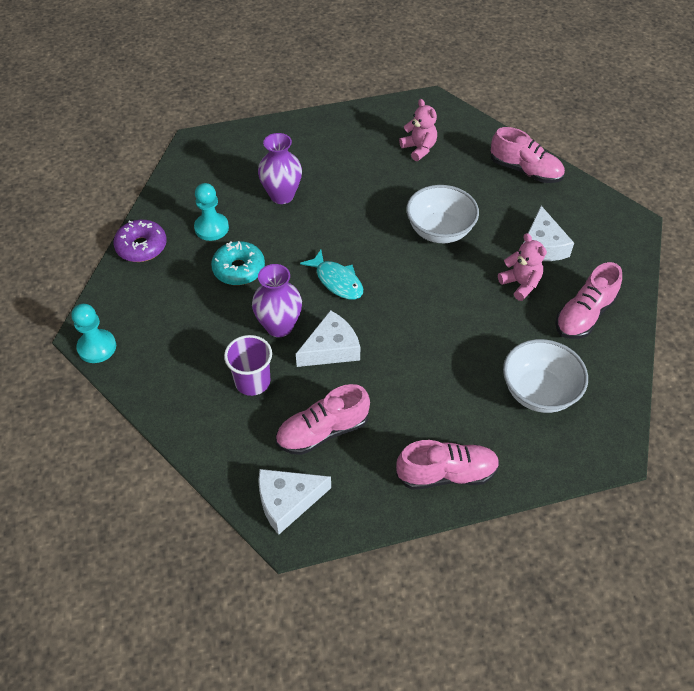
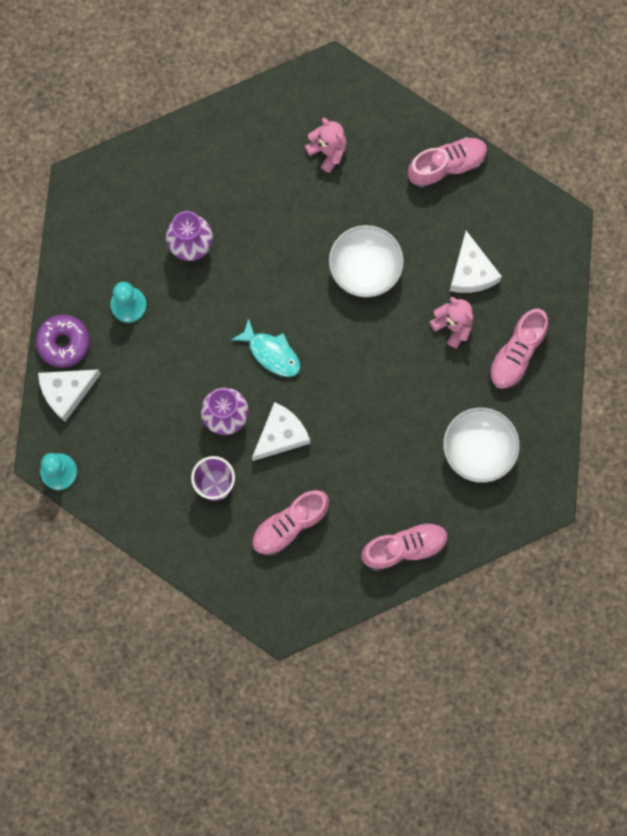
camera: 10 degrees left, 25 degrees up
turquoise donut [211,241,265,285] -> none
white cheese [258,469,331,535] -> white cheese moved to [38,369,101,422]
pink shoe [490,127,565,183] -> pink shoe turned 45 degrees counterclockwise [408,137,488,189]

